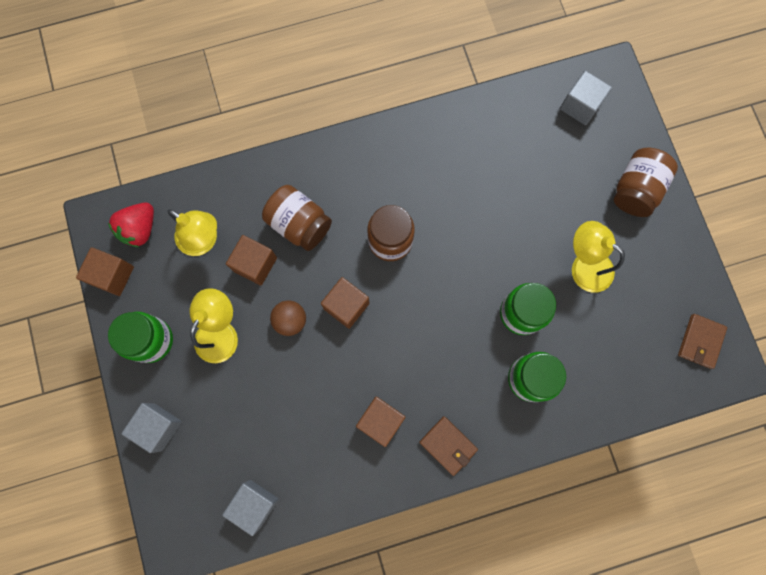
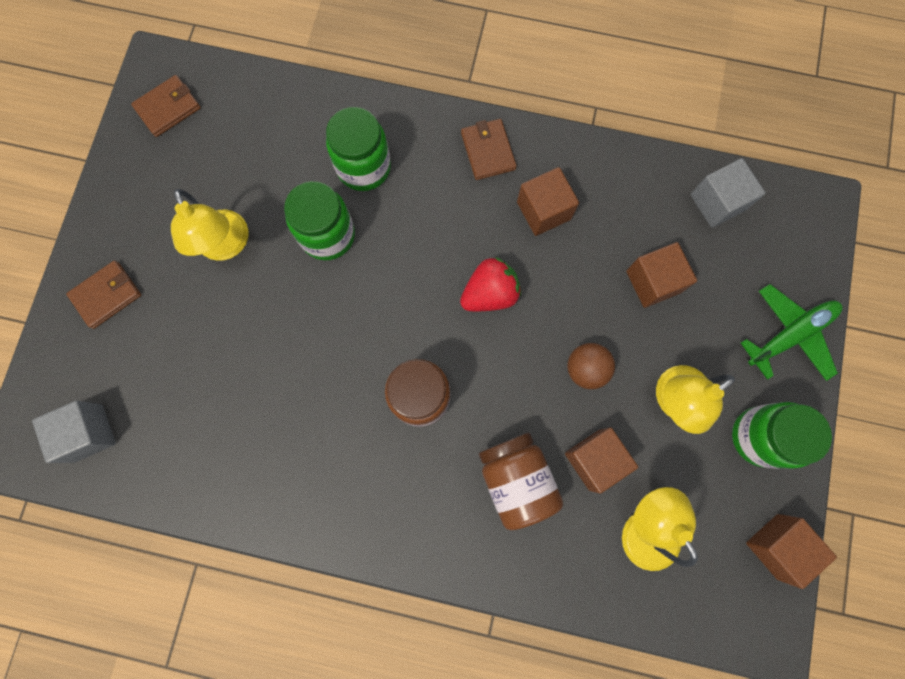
camera: 150 degrees left, 0 degrees up
red strawberry [108,203,154,247] -> red strawberry moved to [460,257,521,311]
grey cube [121,403,182,453] -> green plane [741,284,843,381]
brown cube [321,277,369,329] -> brown cube moved to [626,242,697,308]
brown jar [614,148,678,217] -> brown wallet [66,261,141,329]

